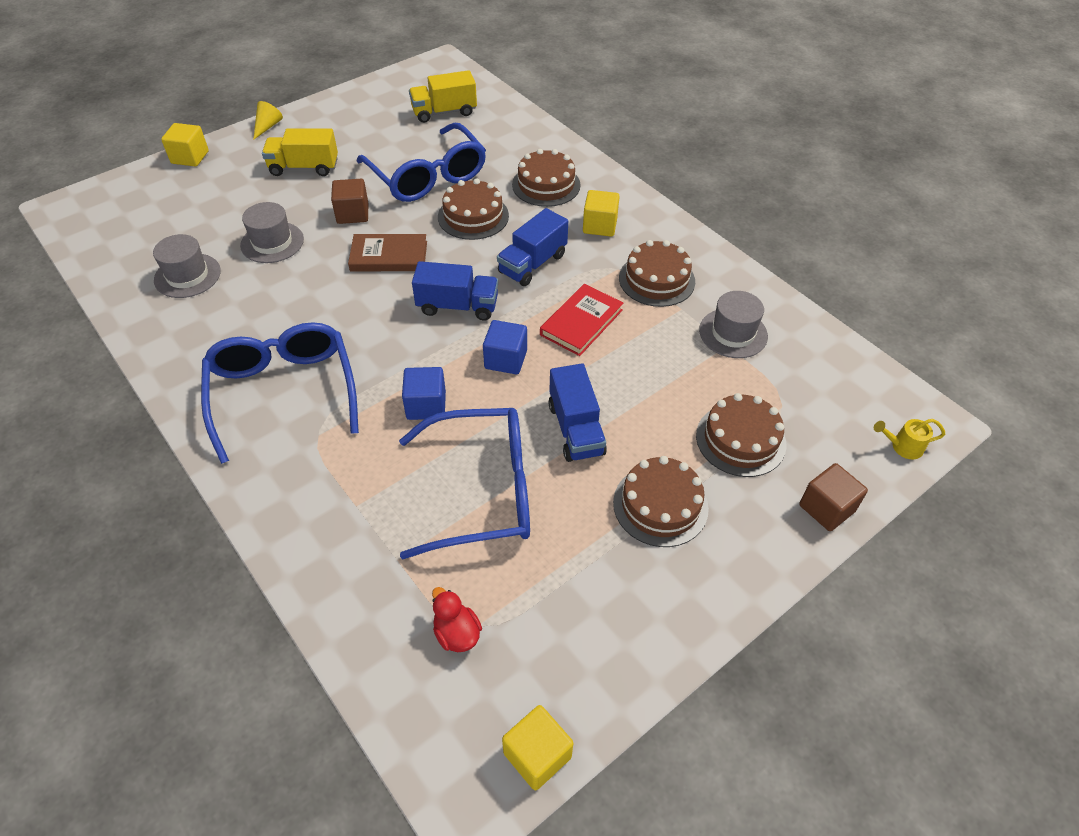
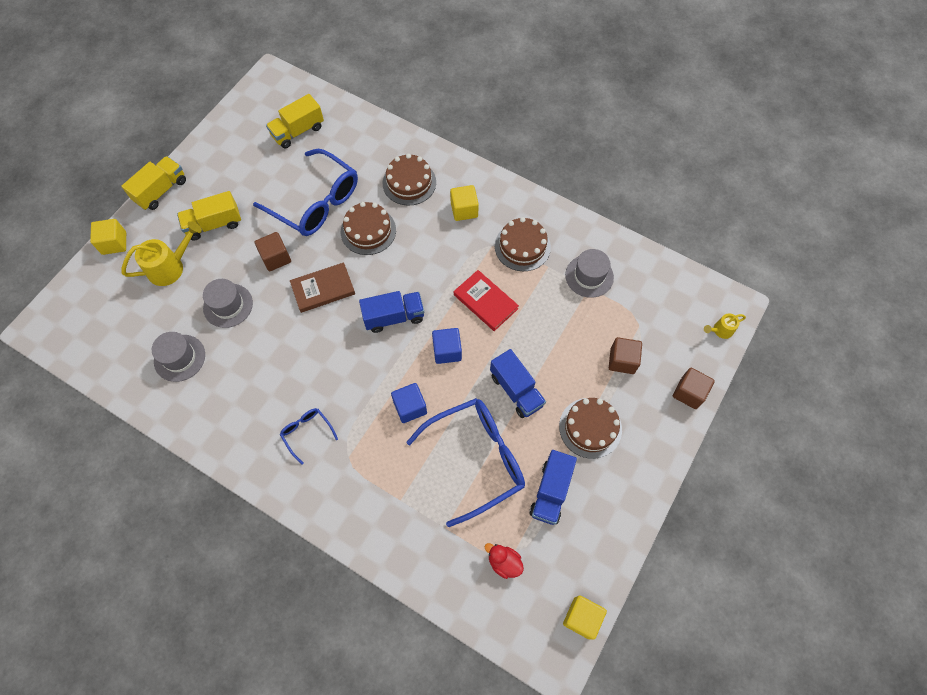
camera: 20 degrees left, 15 degrees up
blue glasses [201,322,359,464] -> blue glasses [280,408,338,465], size x0.45
yellow cone [253,101,283,140] -> yellow truck [121,156,186,210]
blue truck [497,208,568,286] -> blue truck moved to [529,450,577,525]
red book [540,284,623,356] -> red book turned 60 degrees counterclockwise [454,270,519,331]
brown cake [696,393,786,477] -> brown cube [609,337,642,374]
none -> yellow watering can [121,221,202,286]

